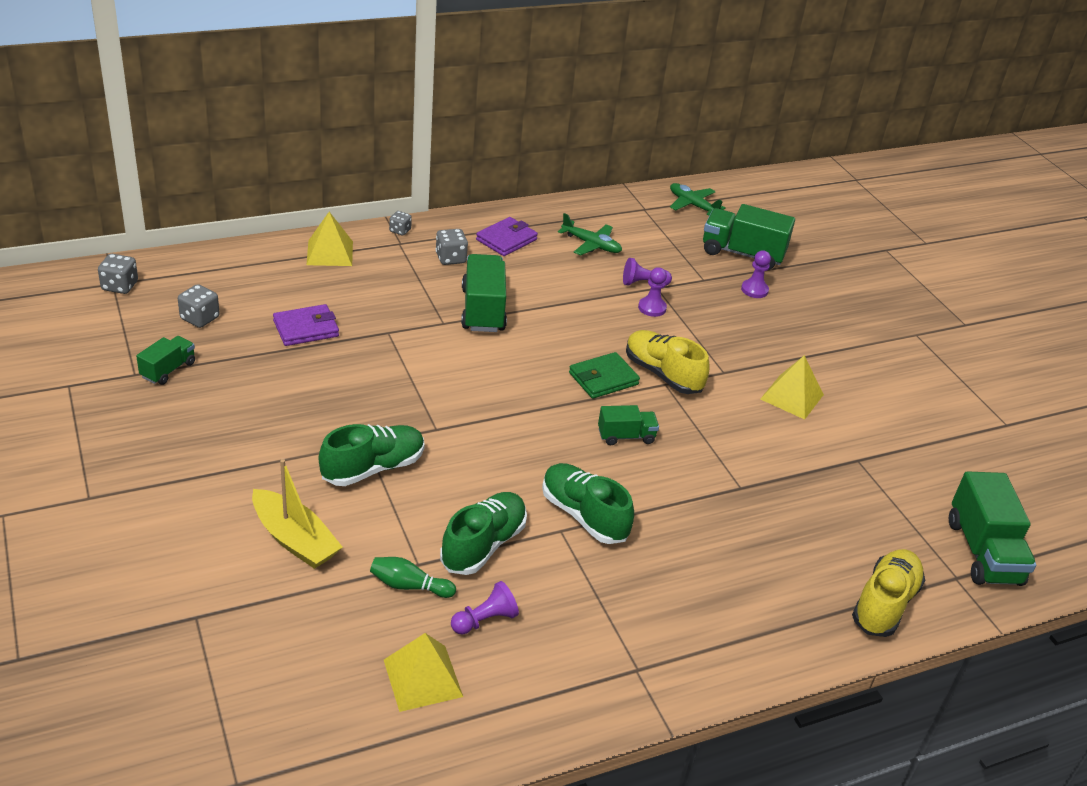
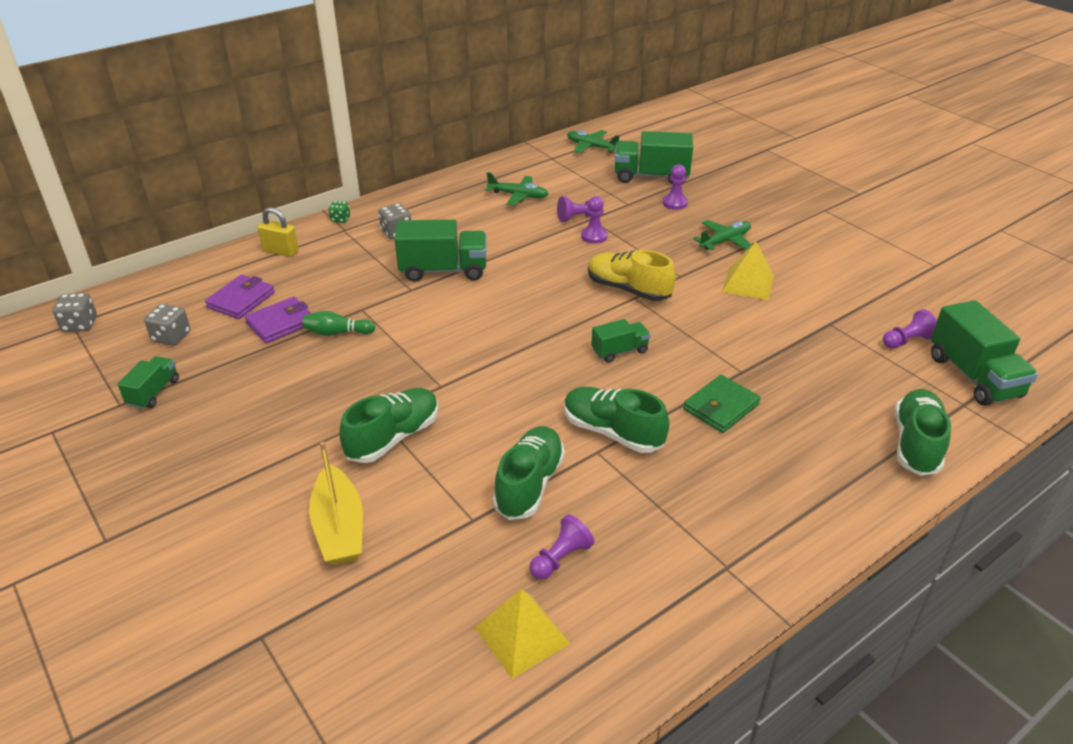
camera: 10 degrees left, 0 degrees up
yellow boat [252,459,343,569] -> yellow boat turned 45 degrees clockwise [309,442,363,565]
yellow pyramid [307,212,353,266] -> yellow padlock [257,207,299,257]
green bowling pin [370,557,456,598] -> green bowling pin moved to [303,311,375,336]
grey dice [389,211,412,235] -> green dice [329,201,350,223]
green truck [461,254,507,332] -> green truck turned 105 degrees clockwise [394,219,487,282]
purple wallet [476,217,538,256] -> purple wallet moved to [205,275,275,319]
green wallet [569,352,640,399] -> green wallet moved to [683,375,761,433]
yellow shoe [852,549,925,637] -> green shoe [895,389,951,476]
none -> green plane [693,220,751,250]
none -> purple pawn [883,309,937,349]

